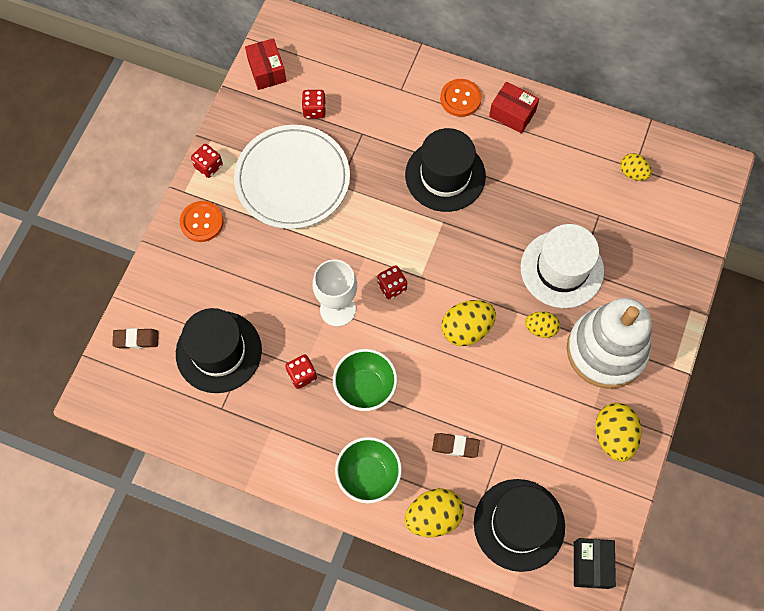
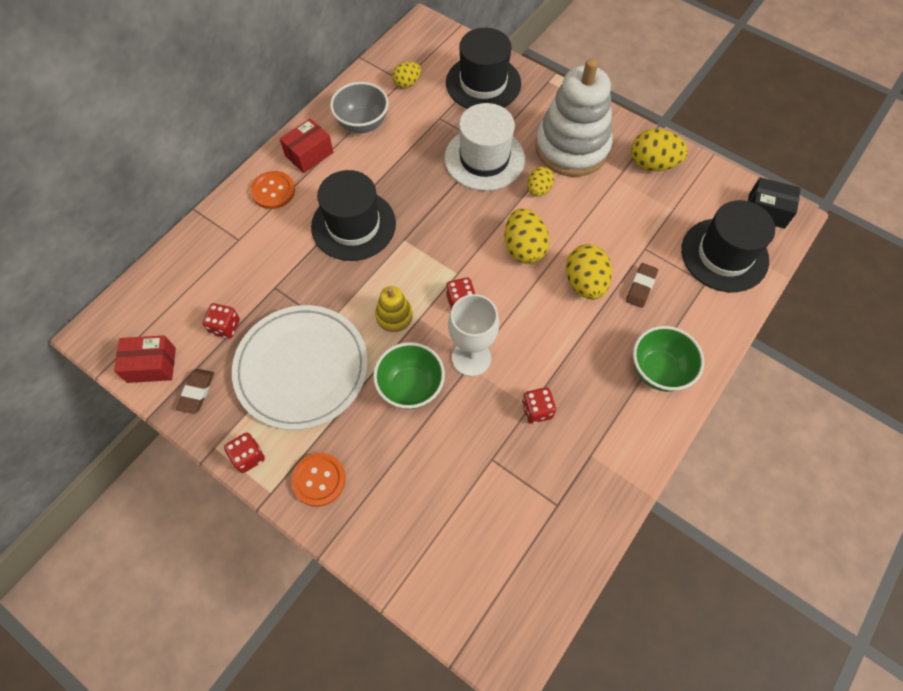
camera: 75 degrees left, 5 degrees down
brown eraser [112,328,159,349] -> brown eraser moved to [176,369,214,414]
black hat [176,308,262,393] -> black hat moved to [446,28,521,109]
green bowl [333,349,397,411] -> green bowl moved to [373,342,445,409]
yellow egg [404,488,464,537] -> yellow egg moved to [566,244,612,300]
none -> grey bowl [330,82,389,133]
none -> yellow stacking toy [375,286,413,332]

